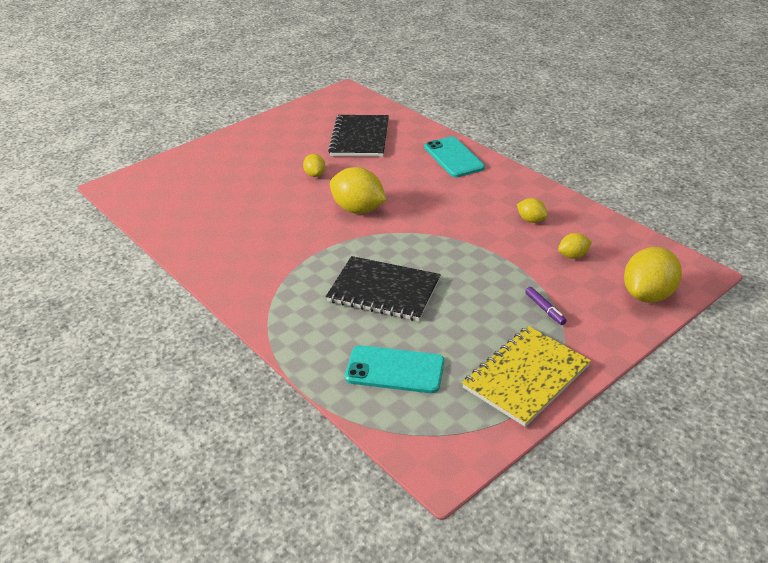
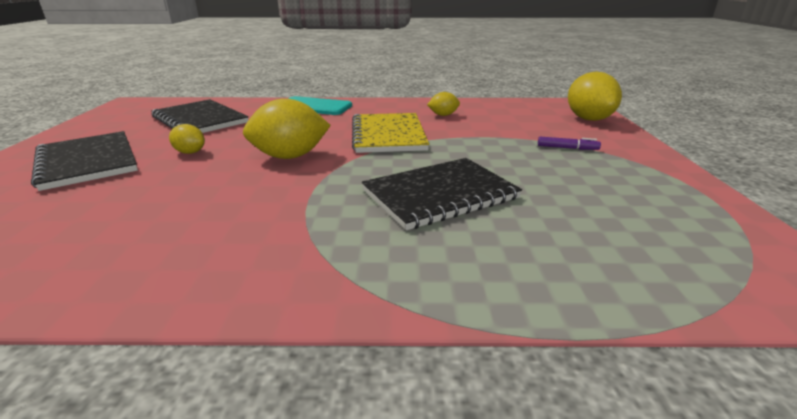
camera: 50 degrees left, 10 degrees down
turquoise phone [345,345,444,393] -> none
yellow notebook [462,326,591,427] -> yellow notebook moved to [352,113,429,153]
yellow lemon [558,233,592,259] -> none
none -> black notebook [31,131,138,191]

